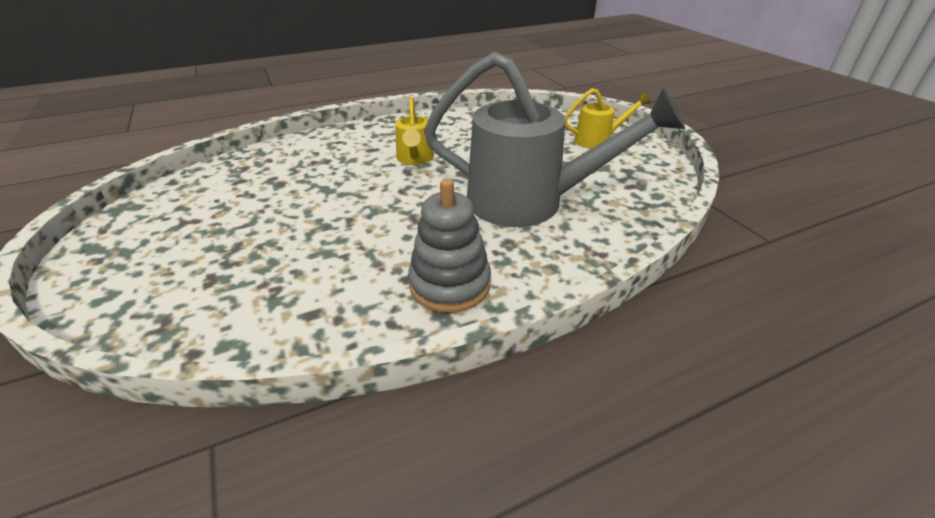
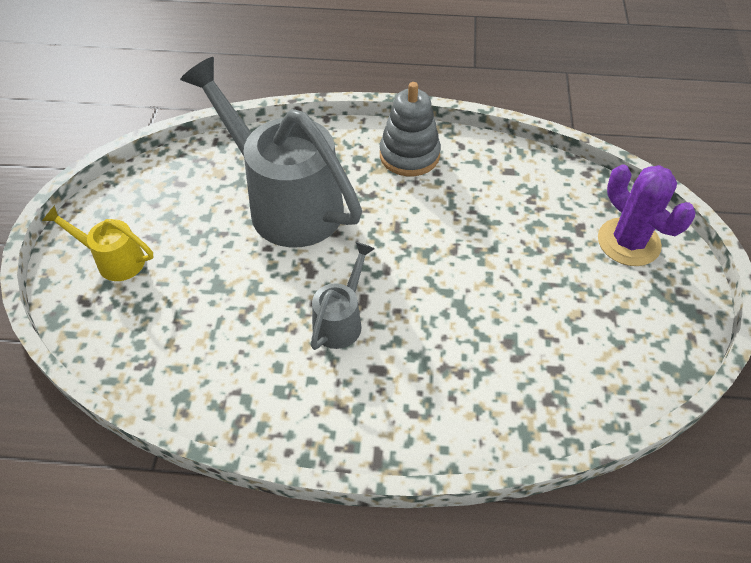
camera: 150 degrees left, 15 degrees up
yellow watering can [395,97,434,165] -> grey watering can [311,242,375,350]
none -> purple cactus [598,164,696,266]

